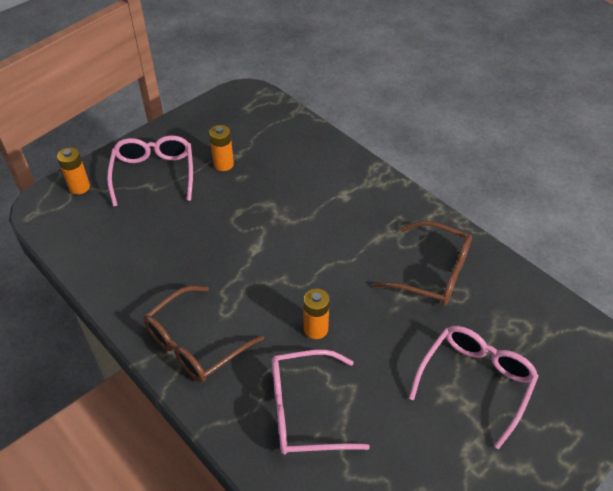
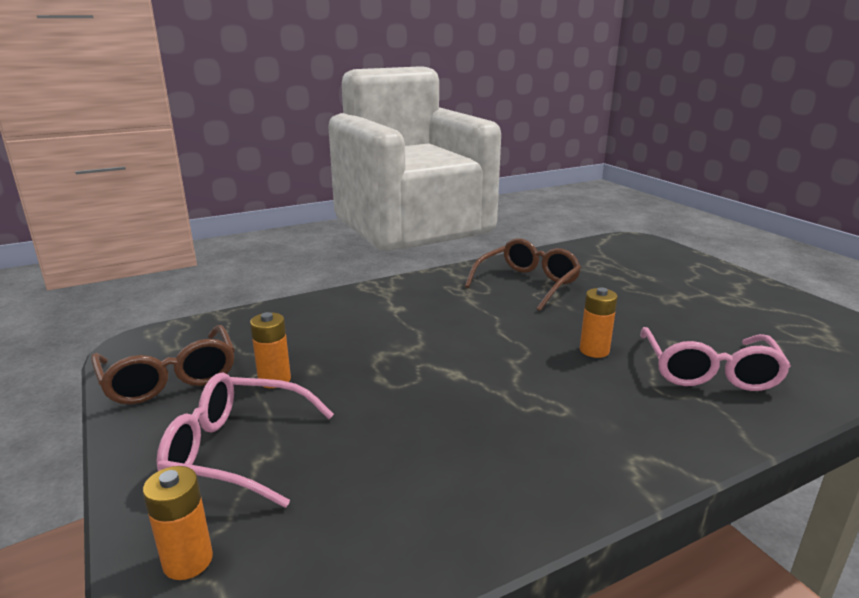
camera: 75 degrees left, 25 degrees down
brown glasses [143,286,264,383] -> brown glasses moved to [91,325,235,404]
pink glasses [409,326,539,449] -> none

